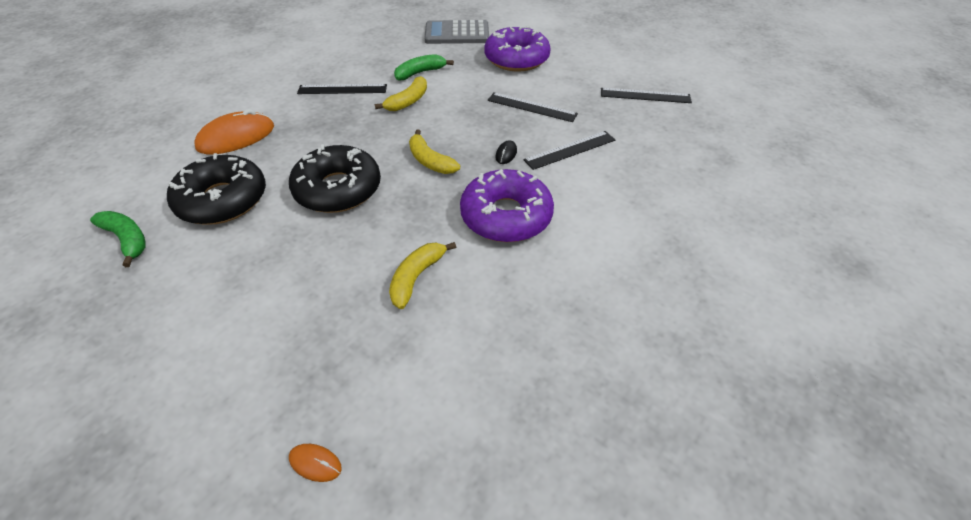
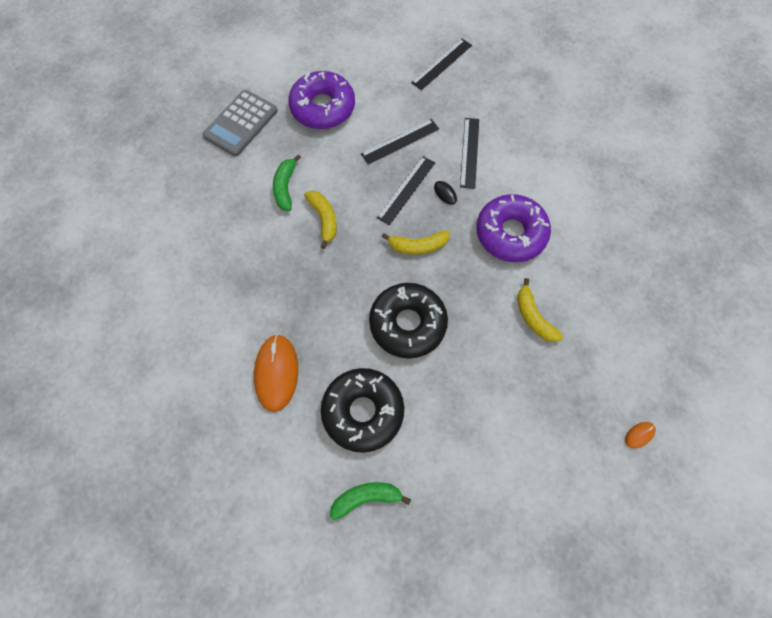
camera: 55 degrees left, 20 degrees up
black ruler [297,84,387,94] -> black ruler moved to [377,156,435,225]

